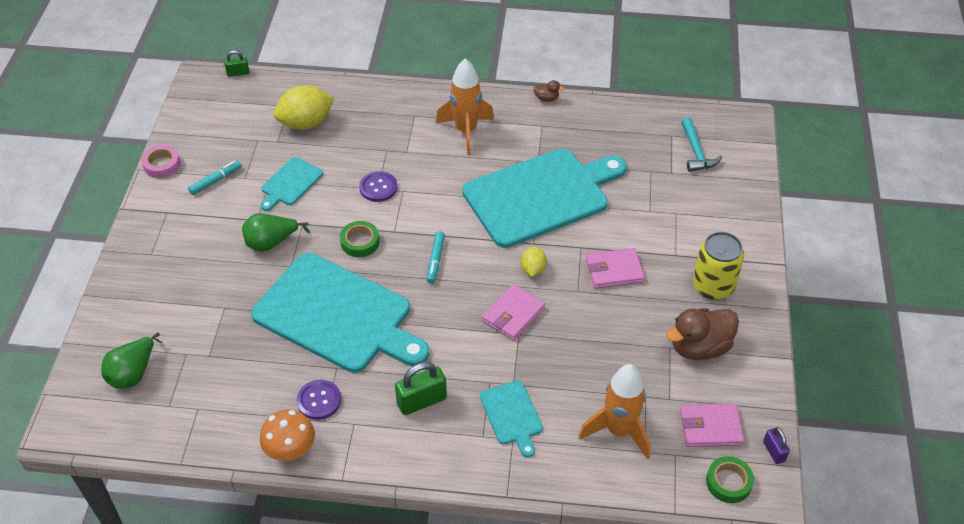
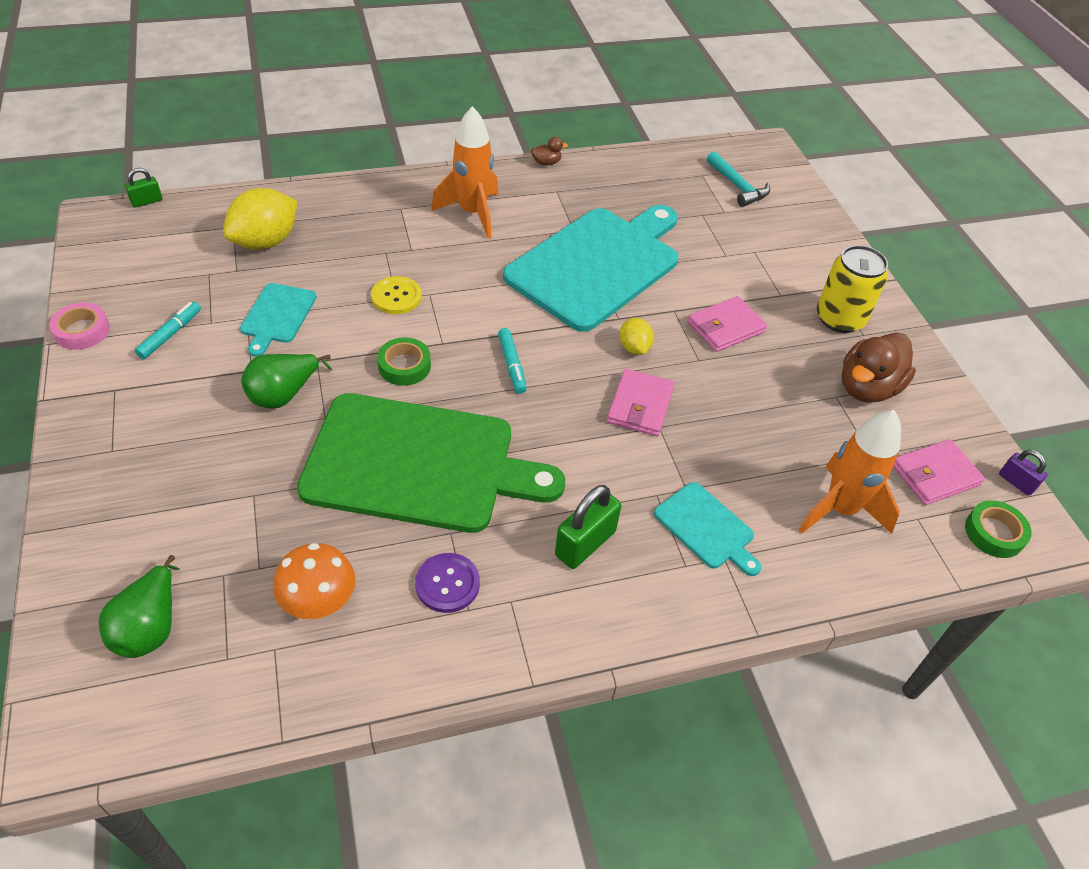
camera: 25 degrees left, 0 degrees up
turquoise cutting board [251,253,429,373] -> green cutting board [297,393,565,533]
orange mushroom [260,409,315,461] -> orange mushroom moved to [273,543,355,619]
purple button [359,171,398,202] -> yellow button [371,276,422,314]

